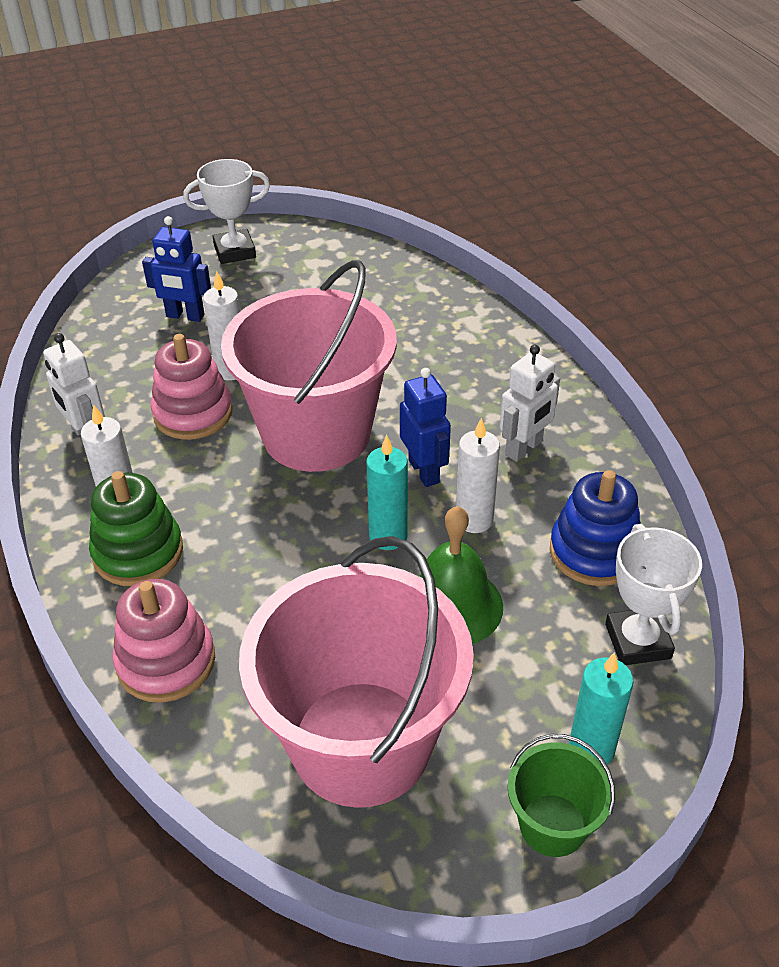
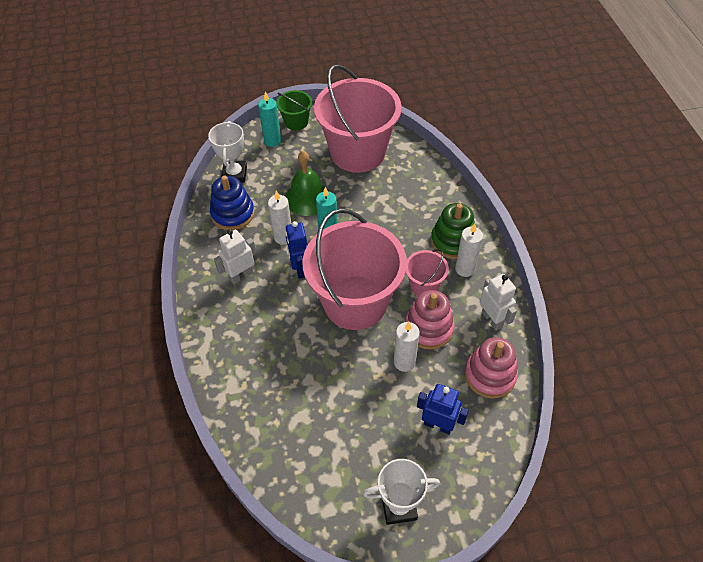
camera: 170 degrees left, 10 degrees up
pink stacking toy [113,579,215,703] -> pink stacking toy moved to [465,337,518,398]
none -> pink bucket [406,249,449,296]

